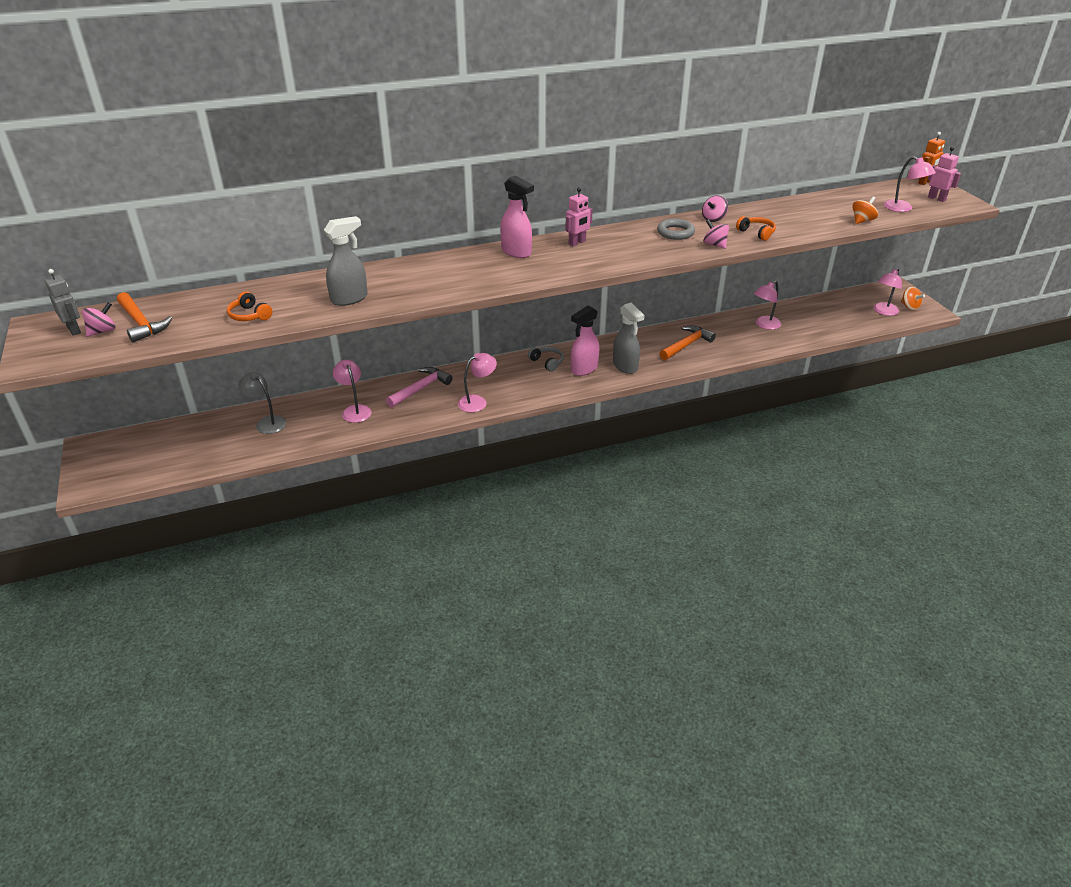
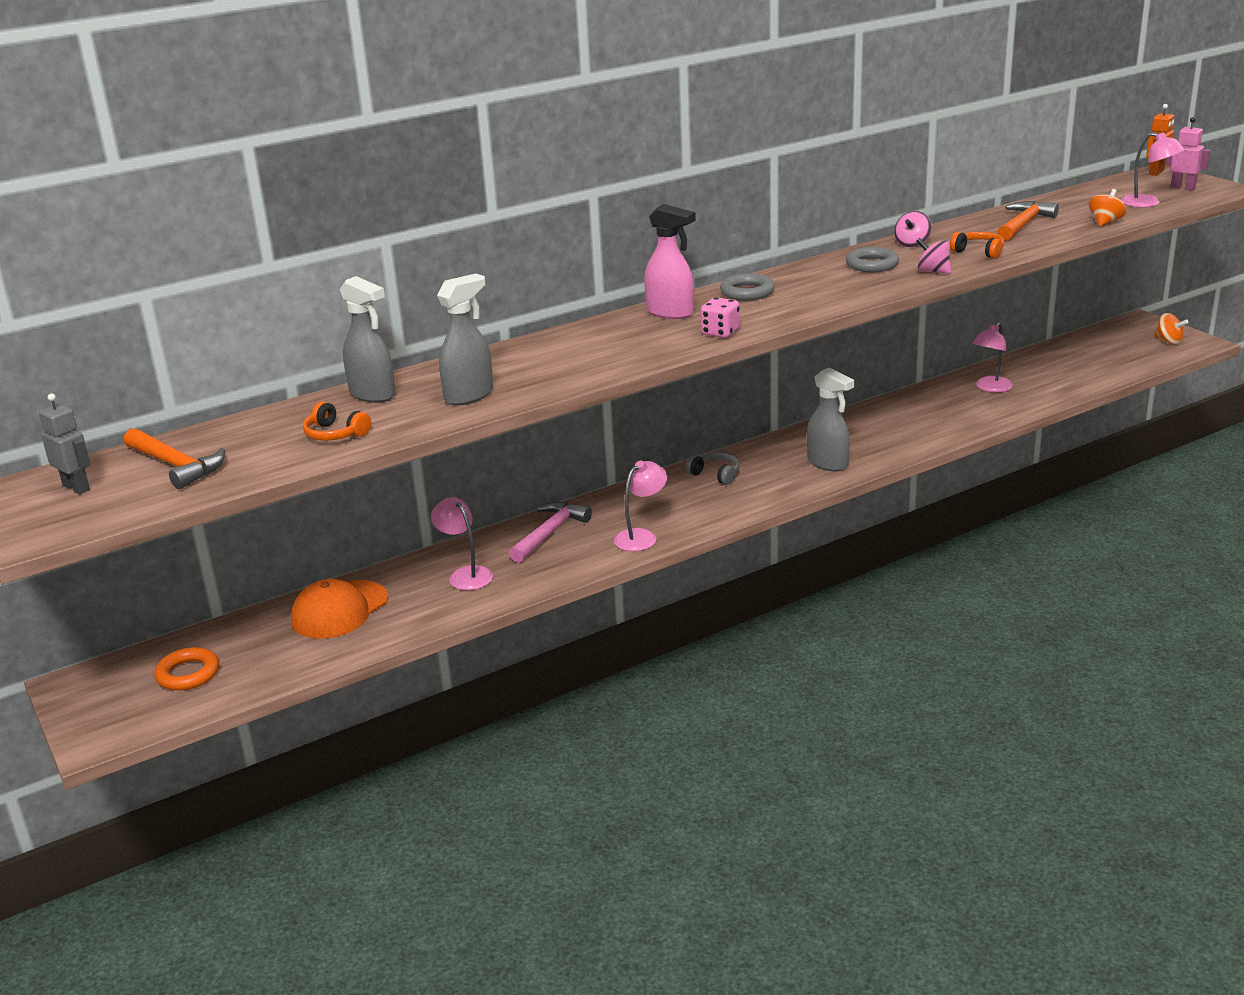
camera: 10 degrees left, 10 degrees down
pink spinning top [82,302,116,337] -> none
grey lamp [238,372,287,434] -> orange cap [291,579,388,639]
pink robot [565,187,593,246] -> grey ring [720,273,775,301]
pink spray bottle [571,306,599,376] -> none
orange hammer [660,325,716,360] -> orange hammer moved to [998,201,1059,241]
pink lamp [873,268,902,316] -> none
none -> orange ring [154,647,219,691]
none -> grey spray bottle [340,276,395,403]
none -> pink dice [701,297,740,338]

